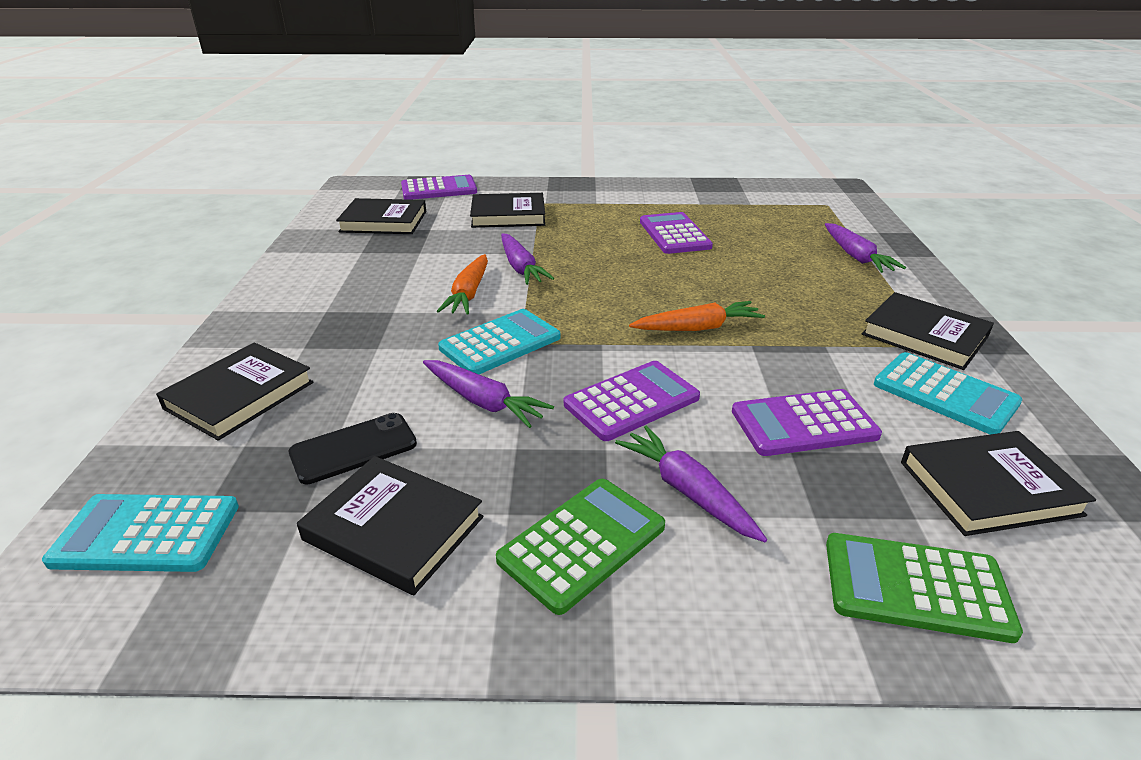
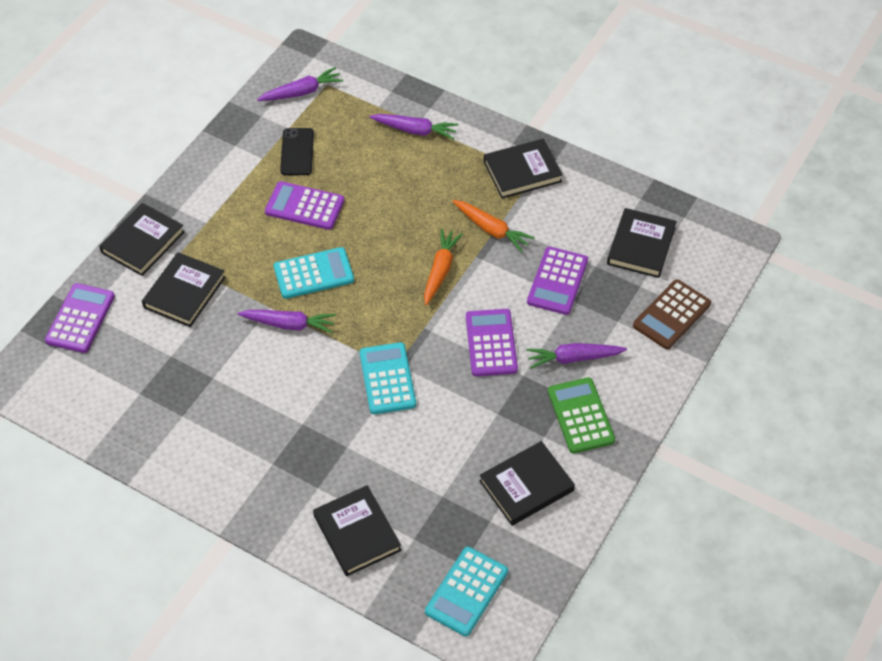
camera: 60 degrees left, 20 degrees up
black phone [289,413,417,484] -> black phone moved to [280,128,314,175]
black book [336,198,426,234] -> black book moved to [99,203,185,276]
purple carrot [423,360,554,428] -> purple carrot moved to [257,67,343,101]
orange carrot [437,254,488,315] -> orange carrot moved to [453,200,535,252]
green calculator [826,533,1023,643] -> brown calculator [633,279,711,349]
turquoise calculator [874,352,1022,435] -> turquoise calculator moved to [274,247,354,299]

